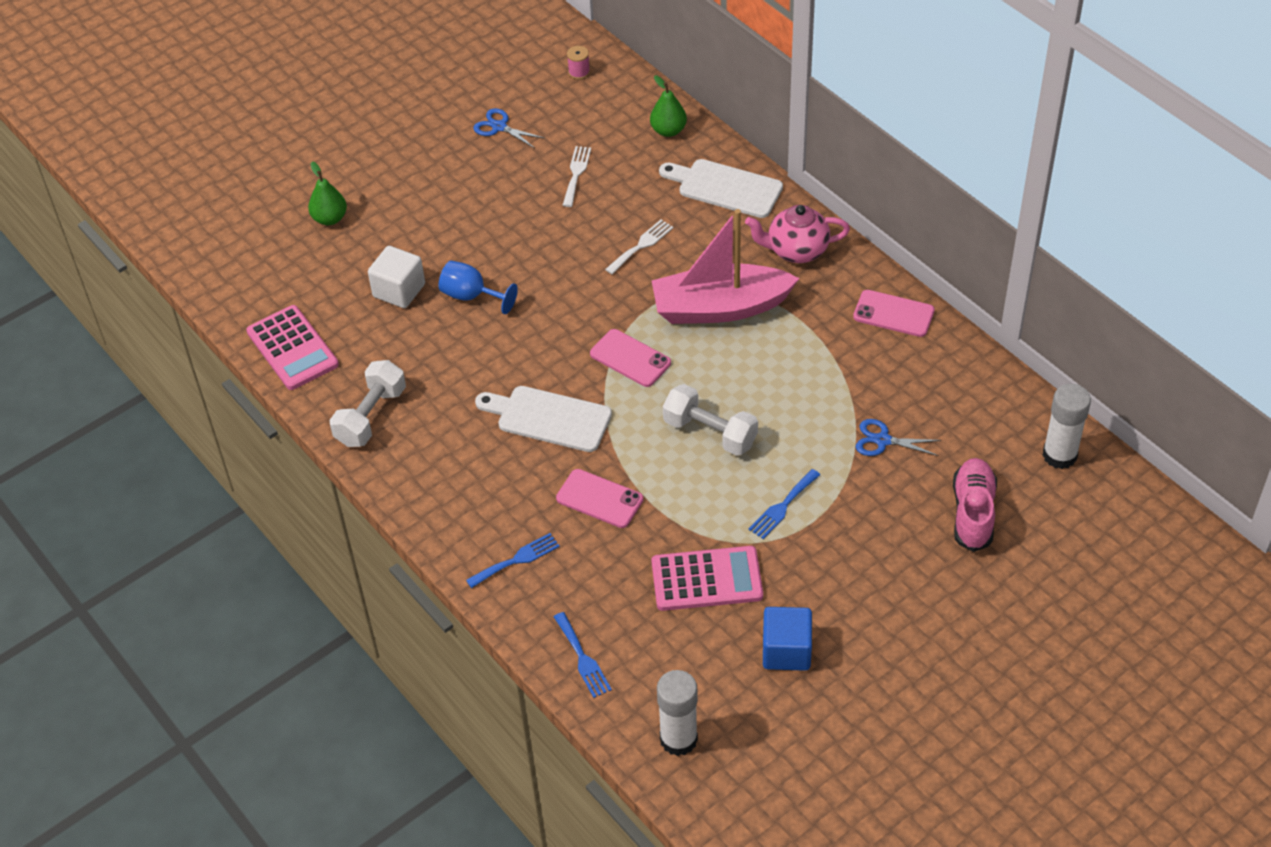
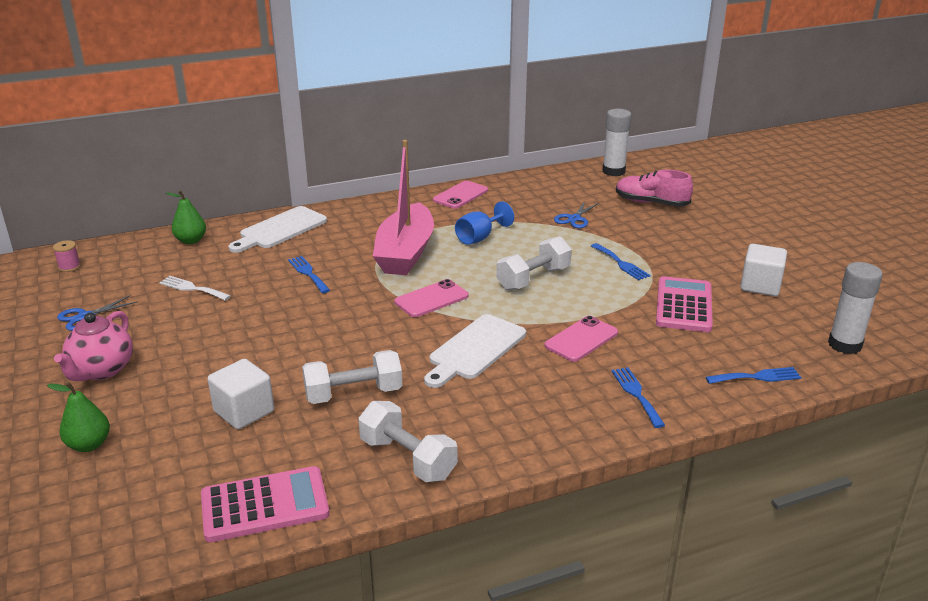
camera: 75 degrees left, 20 degrees down
blue goblet [439,261,518,314] -> blue goblet moved to [455,201,514,245]
white fork [605,220,674,274] -> blue fork [288,256,330,293]
pink teapot [745,205,850,263] -> pink teapot moved to [54,311,133,381]
blue cube [763,607,812,671] -> white cube [740,244,787,296]
none -> white dumbbell [302,350,403,404]

